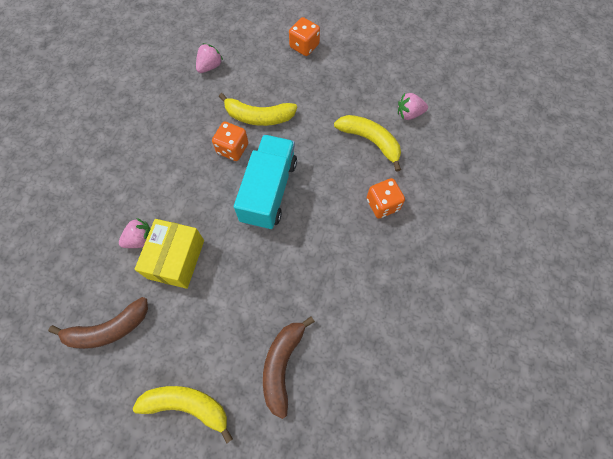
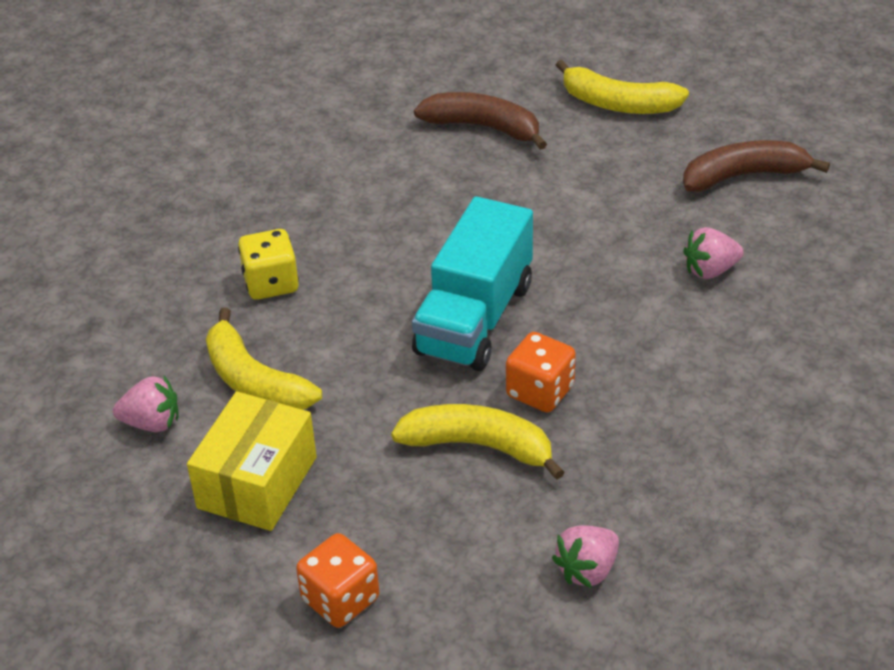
camera: 170 degrees left, 25 degrees down
yellow box [135,219,204,289] -> yellow box moved to [187,391,317,531]
brown banana [263,316,315,419] -> brown banana turned 90 degrees counterclockwise [414,92,547,150]
orange dice [367,178,405,219] -> yellow dice [238,229,299,300]

